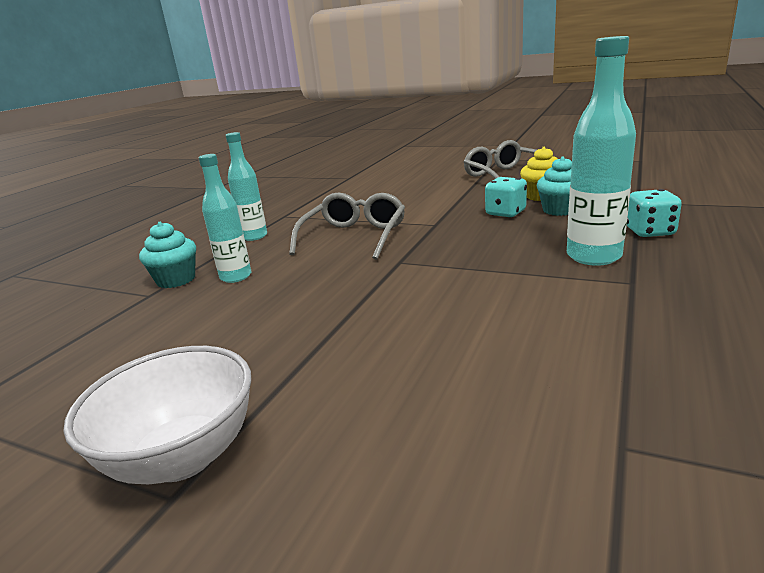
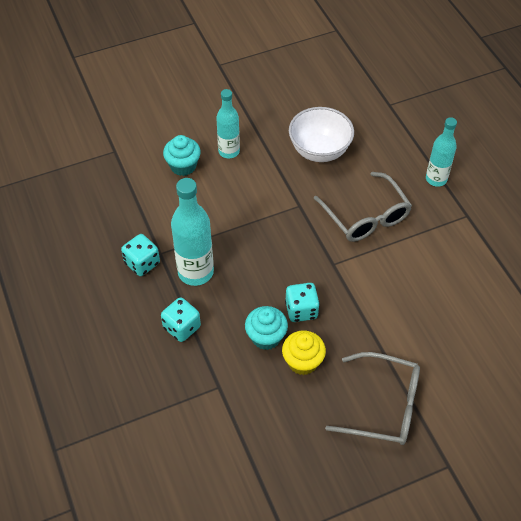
camera: 130 degrees right, 30 degrees up
white bowl [63,346,251,484] -> white bowl moved to [289,107,354,162]
turquoise cupcake [139,222,196,288] -> turquoise cupcake moved to [163,135,201,176]
turquoise bottle [199,154,251,283] -> turquoise bottle moved to [216,89,240,158]
none -> turquoise dice [121,234,160,276]

